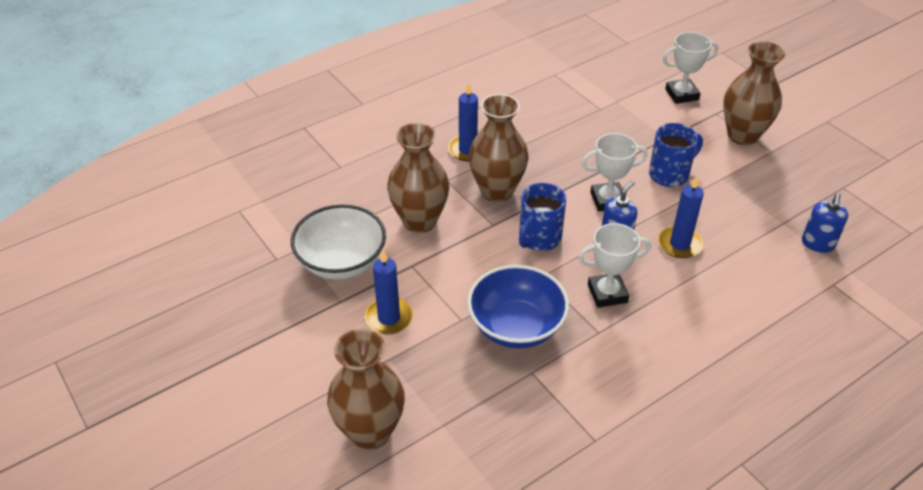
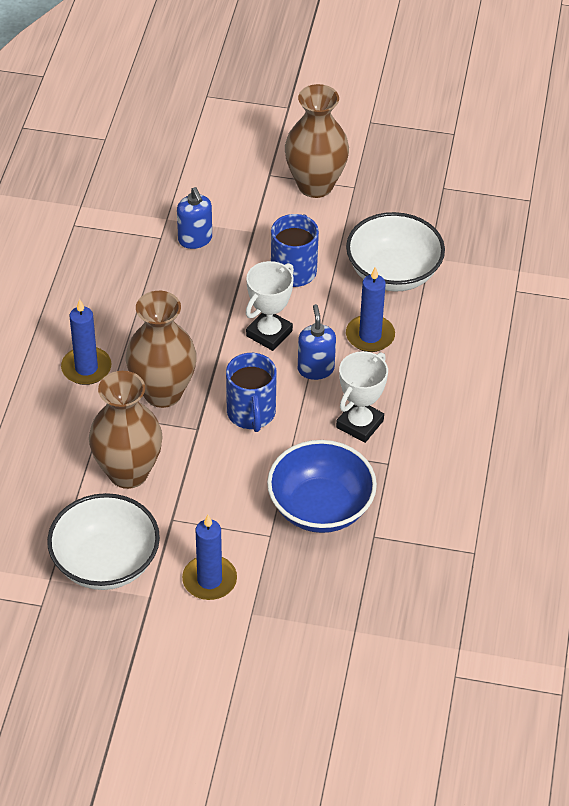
camera: 45 degrees left, 5 degrees up
brown vase [327,329,405,450] -> none
white trophy [663,32,718,104] -> none
blue soap dispenser [802,193,848,253] -> blue soap dispenser moved to [177,187,212,249]
none -> white bowl [346,212,445,292]

